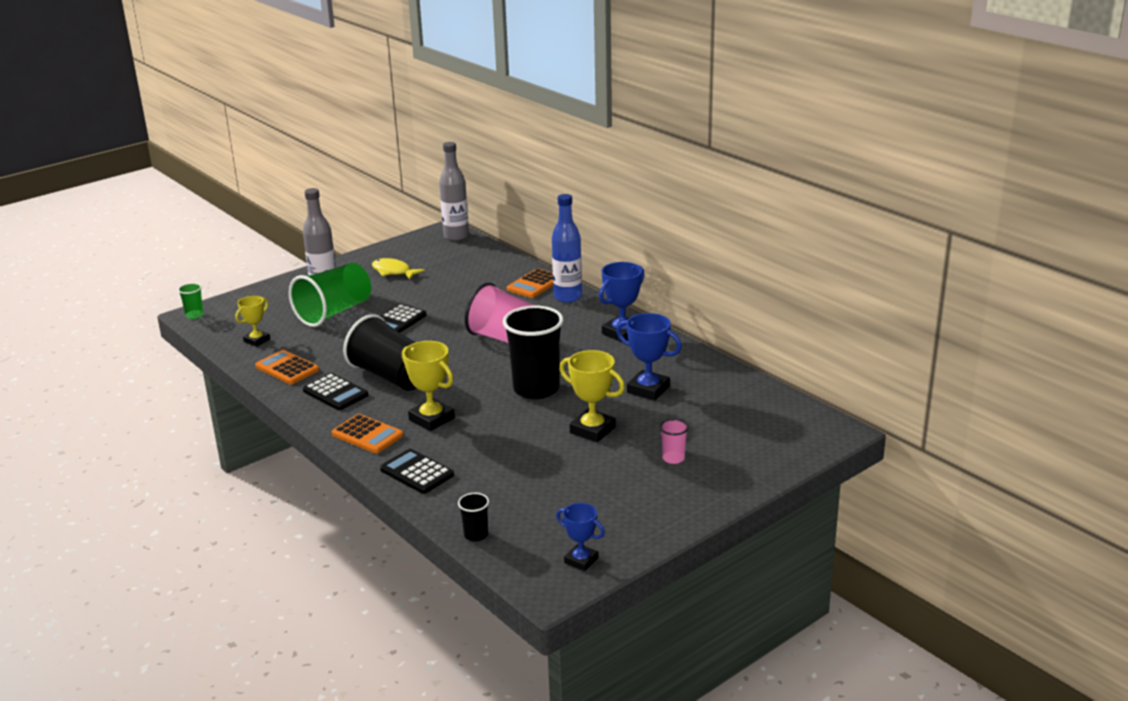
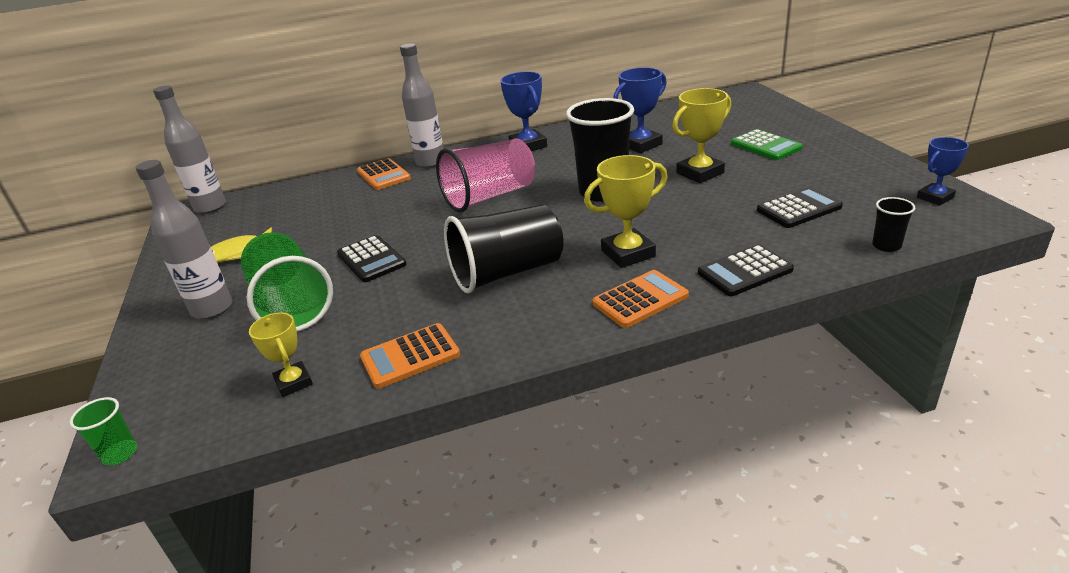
camera: 65 degrees left, 5 degrees up
black calculator [303,373,368,410] -> black calculator moved to [757,187,843,228]
blue bottle [552,194,582,303] -> grey bottle [400,43,444,168]
pink cup [660,419,689,464] -> green calculator [731,129,803,160]

